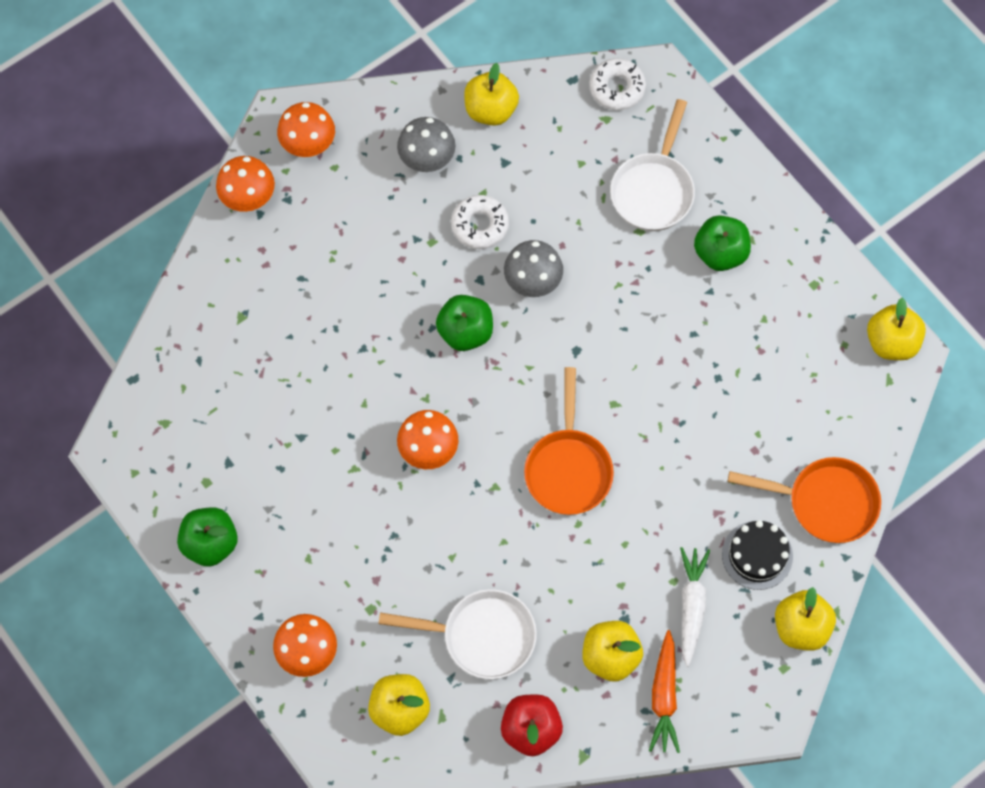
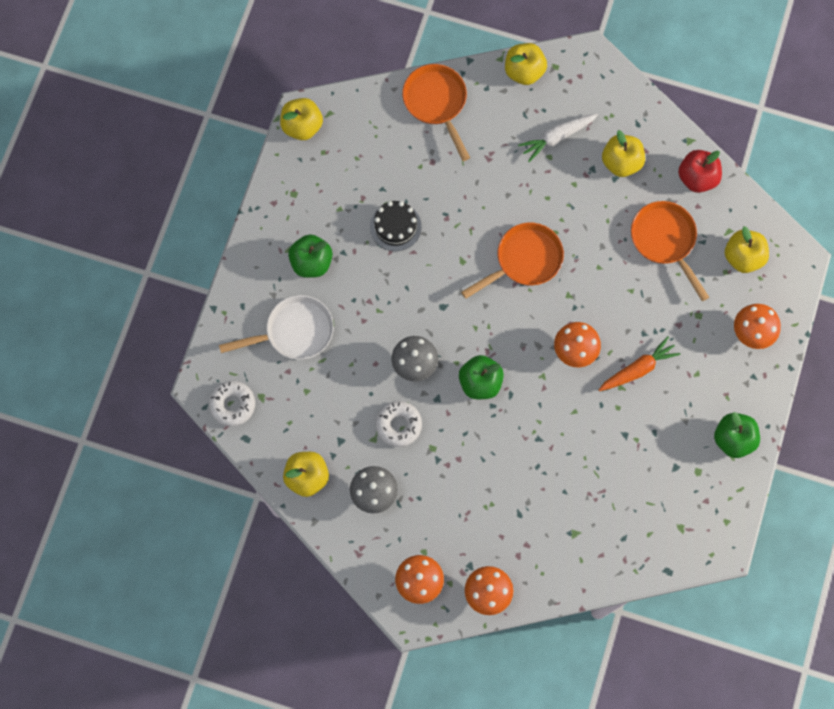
camera: 125 degrees left, 5 degrees up
white pan [378,589,537,679] -> orange pan [631,201,709,301]
orange carrot [649,630,680,753] -> orange carrot moved to [599,336,680,391]
black cake [722,520,793,590] -> black cake moved to [370,201,422,251]

